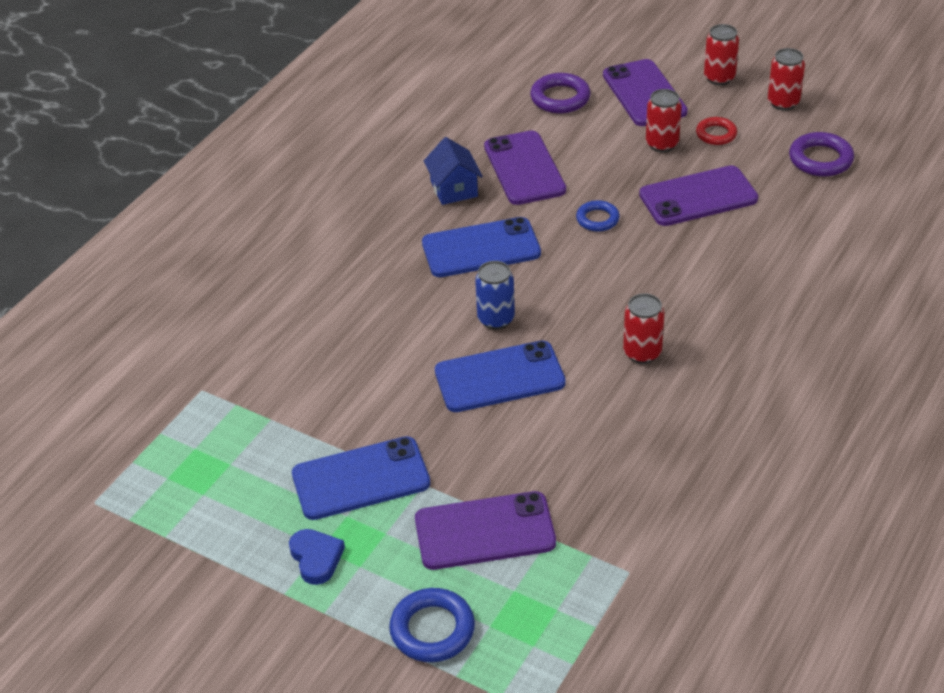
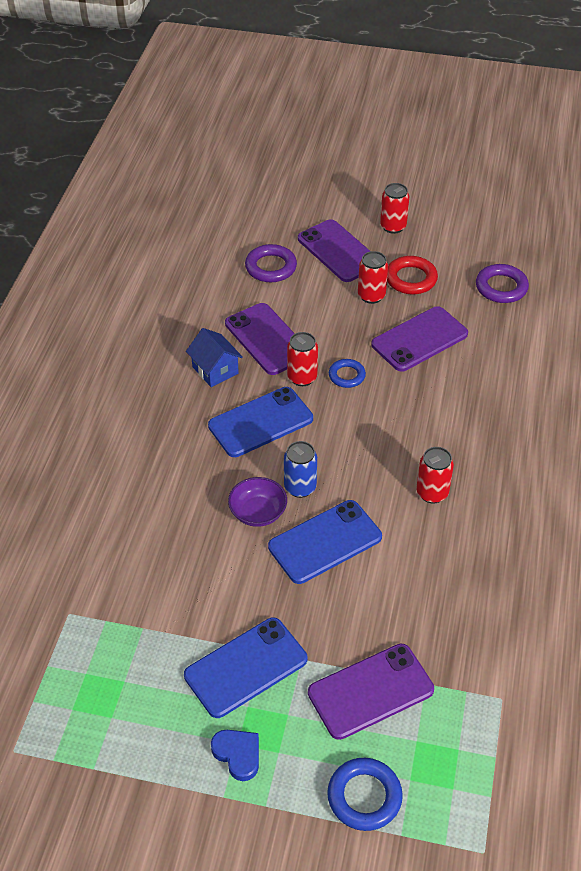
camera: 20 degrees left, 5 degrees up
red ring [696,117,737,145] -> red ring [387,256,438,294], size x1.52
red can [768,48,805,110] -> red can moved to [287,332,318,386]
none -> purple bowl [228,477,287,527]

